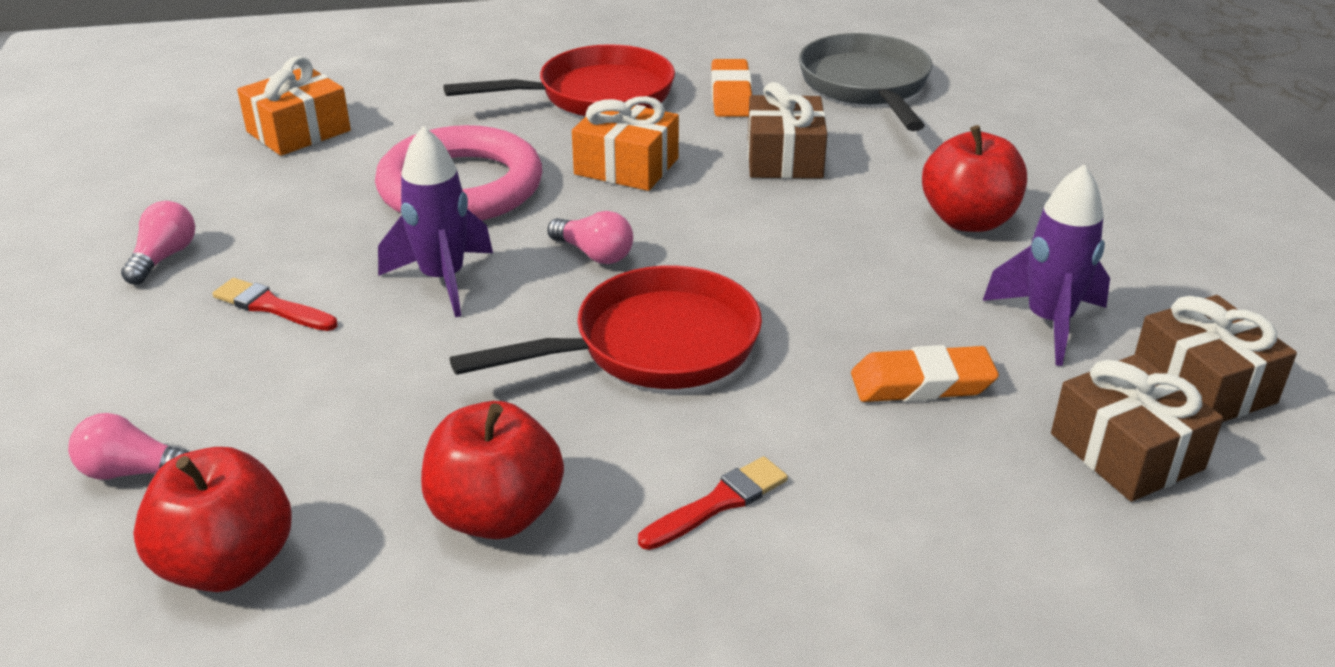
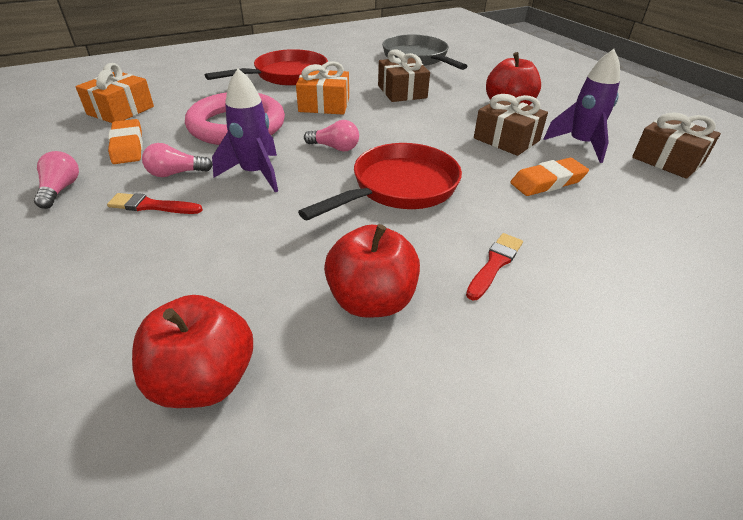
camera: 20 degrees left, 5 degrees up
pink light bulb [68,413,188,479] -> pink light bulb moved to [142,143,213,177]
orange eraser [711,59,752,117] -> orange eraser moved to [108,119,143,164]
brown gift [1051,354,1223,502] -> brown gift moved to [474,94,548,156]

